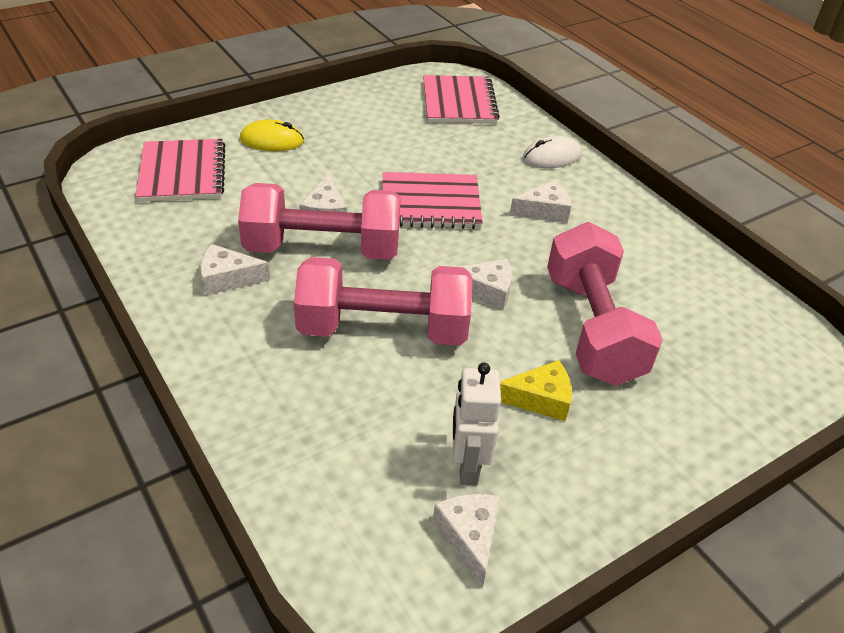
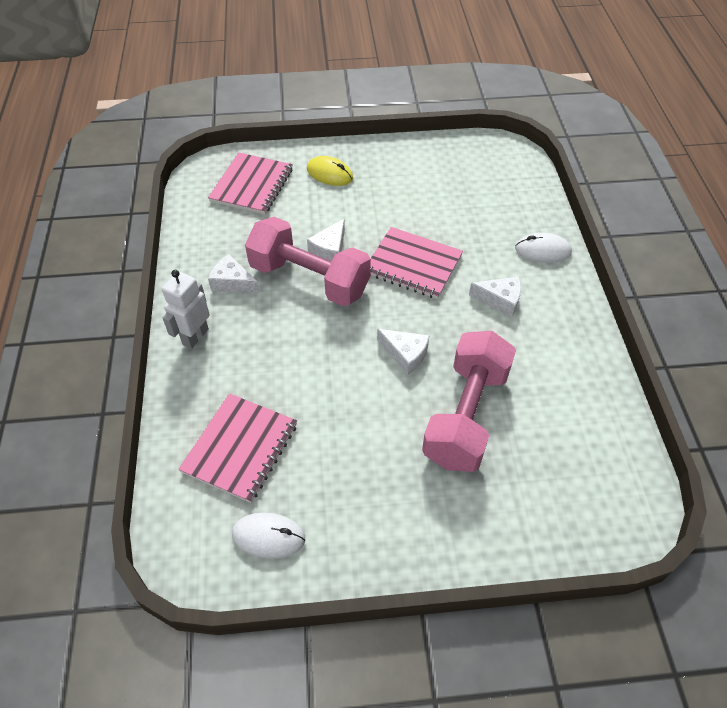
camera: 30 degrees right, 10 degrees up
pink dumbbell [294,257,473,346] -> none
pink notebook [423,75,500,124] -> pink notebook moved to [178,393,297,503]
white cheese [433,494,500,588] -> white mouse [232,513,305,559]
white robot [453,363,501,485] -> white robot moved to [162,270,210,349]
yellow cheese [500,360,572,421] -> none

